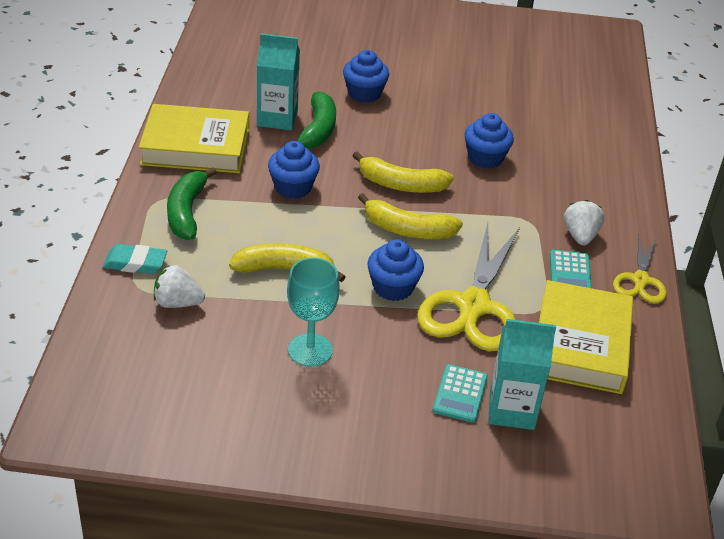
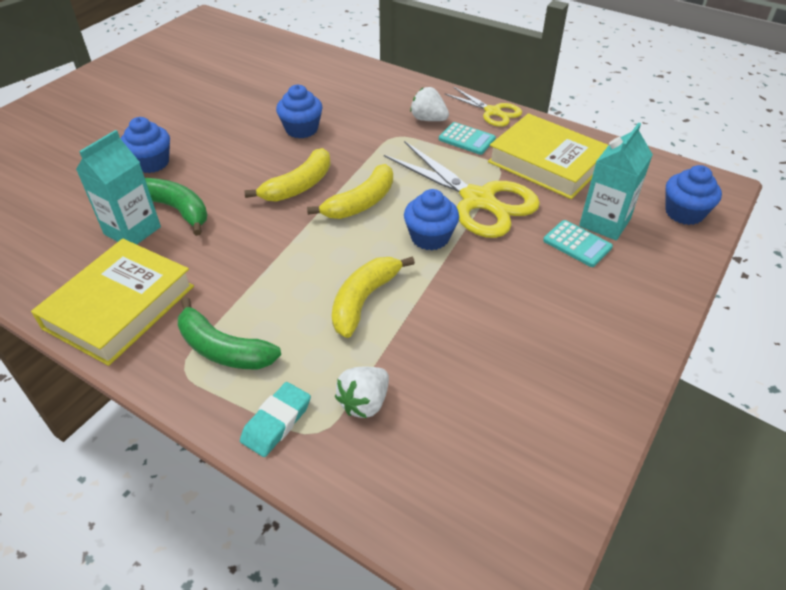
camera: 60 degrees left, 5 degrees up
blue cupcake [268,141,320,199] -> blue cupcake moved to [665,165,722,225]
turquoise goblet [287,257,340,367] -> none

